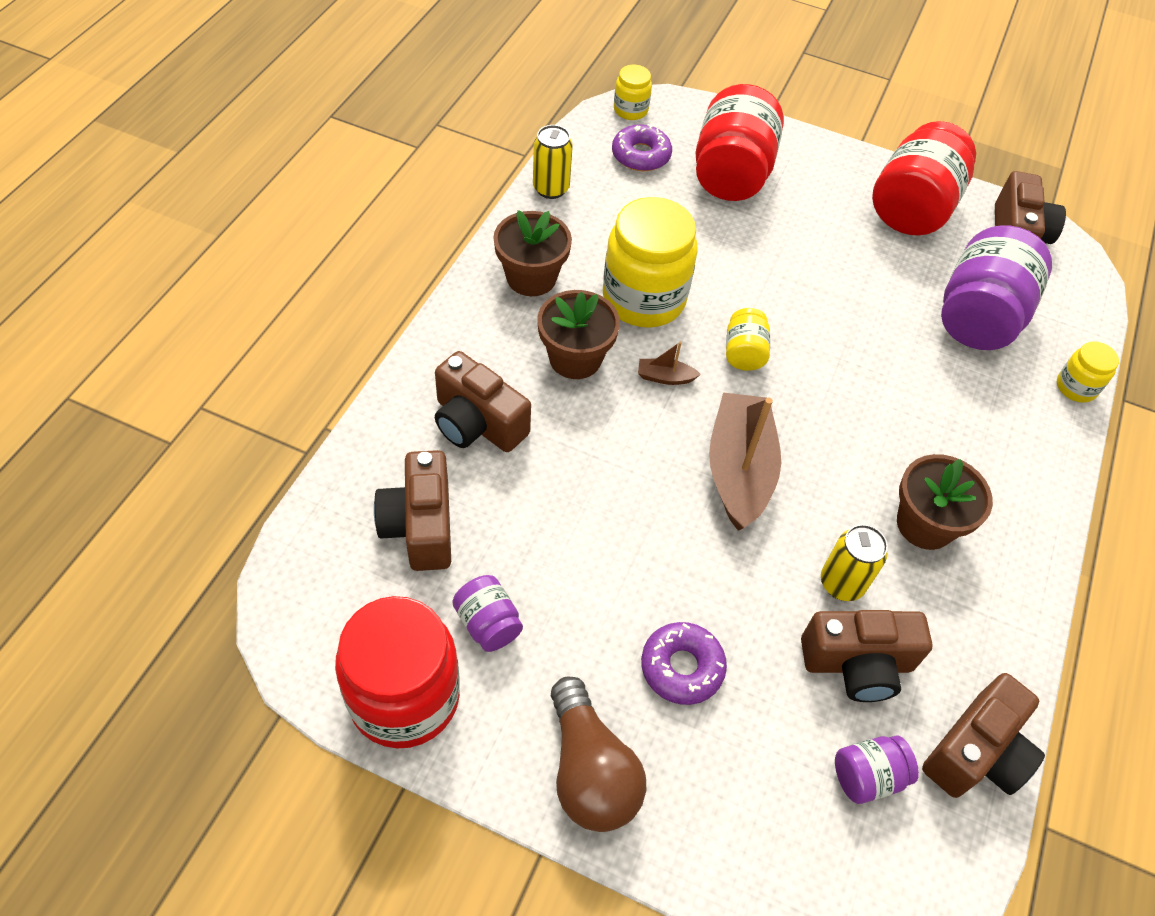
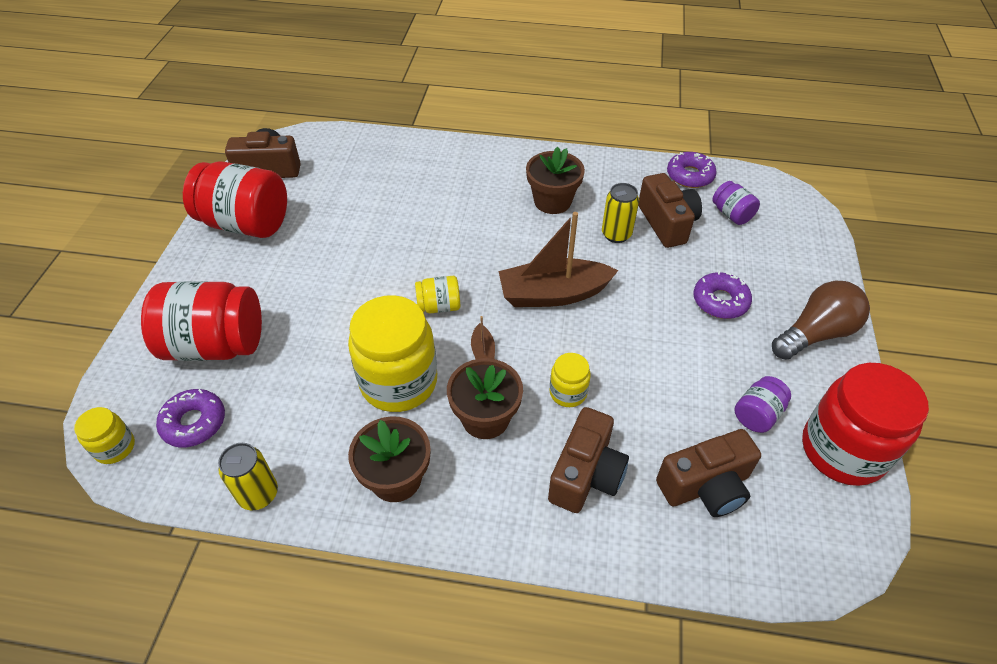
camera: 100 degrees left, 5 degrees down
brown camera [922,673,1045,798] -> purple donut [667,152,717,188]
purple jar [941,225,1052,350] -> none
yellow jar [1057,341,1119,403] -> yellow jar moved to [550,353,591,407]

